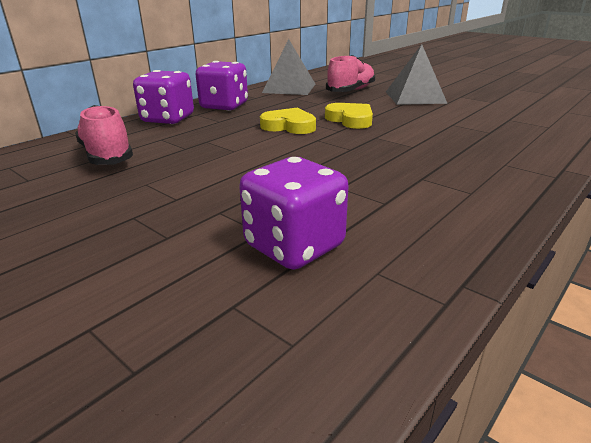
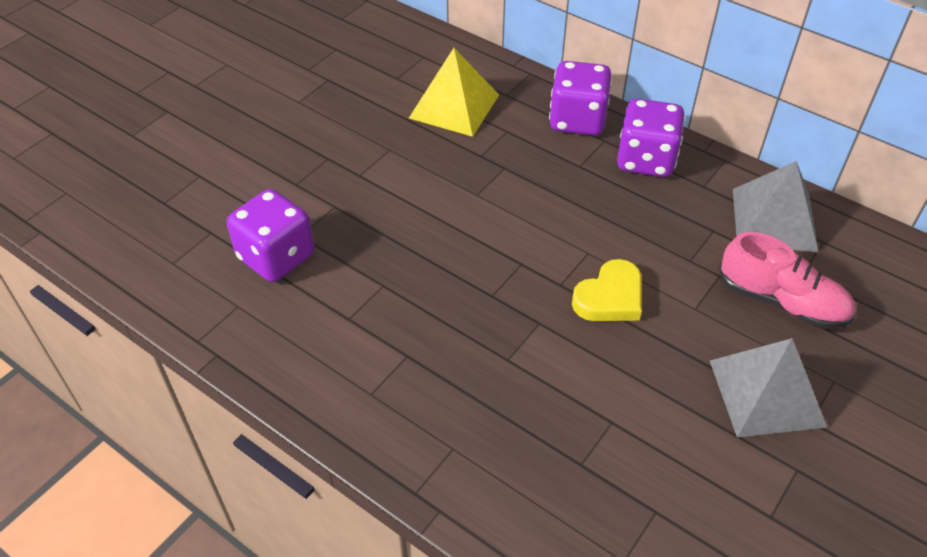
camera: 85 degrees right, 20 degrees up
pink shoe [75,105,133,165] -> yellow pyramid [409,48,499,137]
yellow heart [260,108,316,134] -> none

